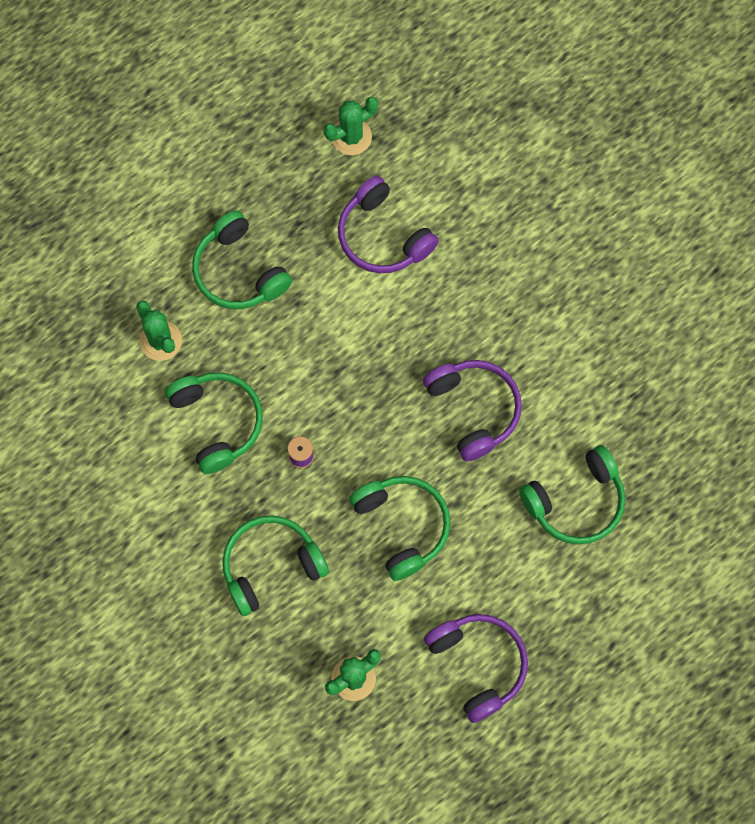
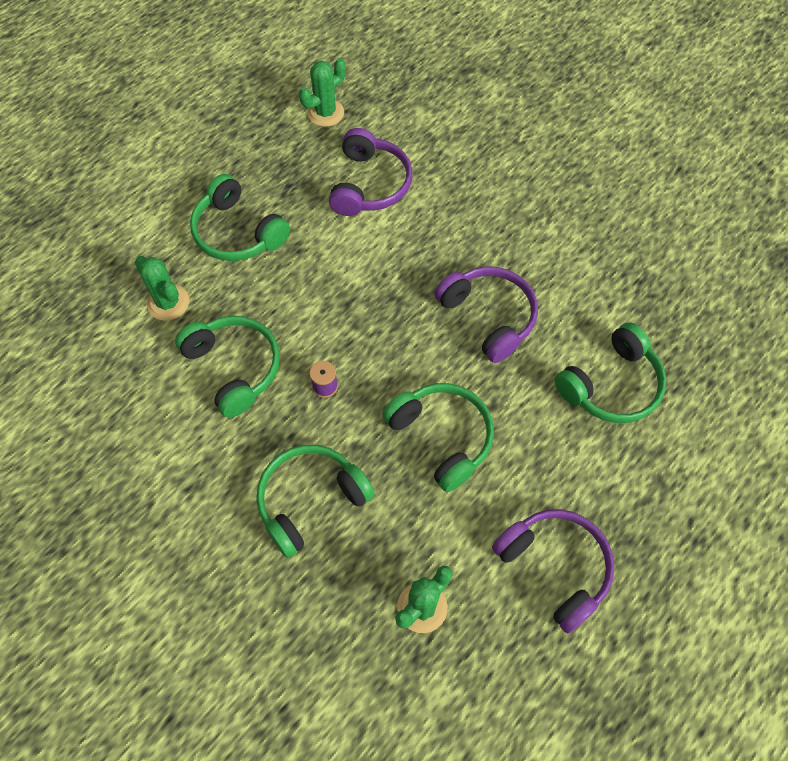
camera: 10 degrees left, 10 degrees down
purple headphones [338,176,439,273] -> purple headphones turned 120 degrees counterclockwise [329,128,412,216]

